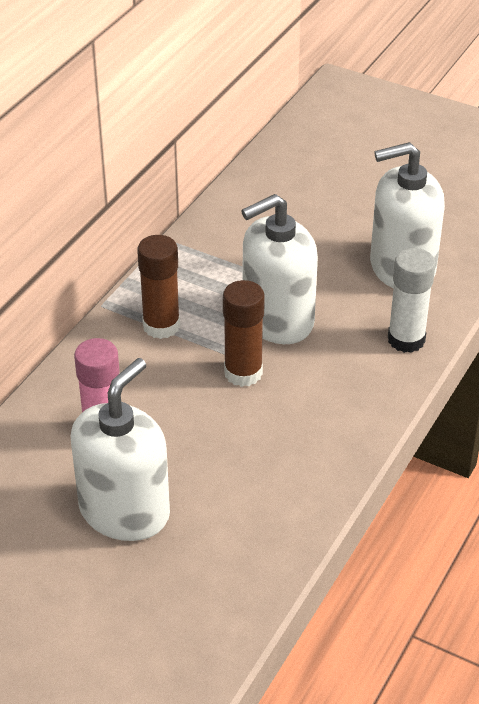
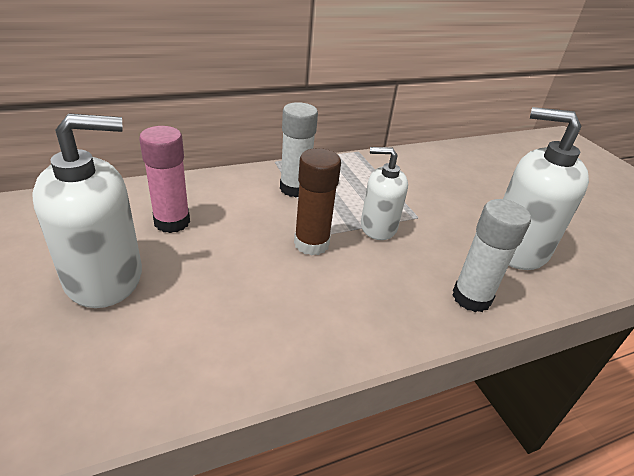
camera: 35 degrees right, 5 degrees down
brown glue stick [137,235,180,339] -> white glue stick [280,102,318,197]
white soap dispenser [241,194,318,344] -> white soap dispenser [361,147,408,240], size x0.62

